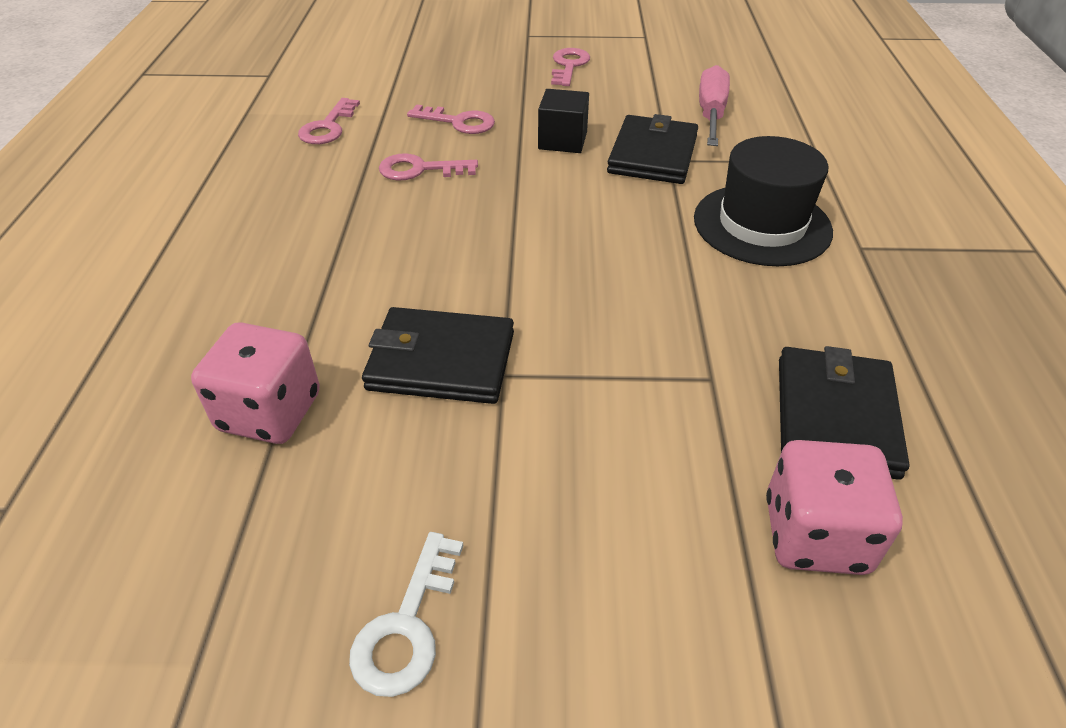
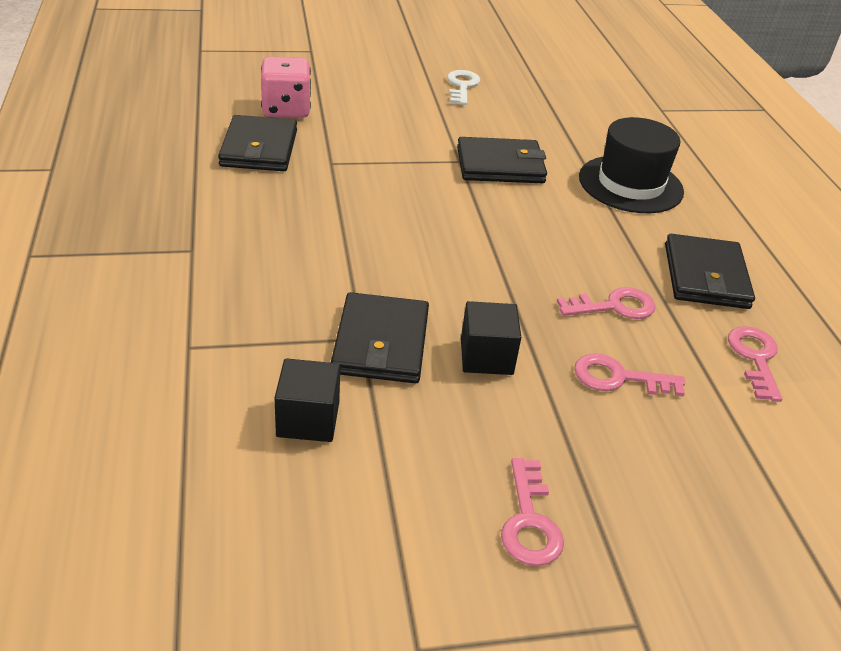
camera: 165 degrees right, 5 degrees down
pink dice [191,322,320,444] -> none
black hat [694,136,833,266] -> black hat moved to [579,117,684,213]
pink screwdriver [699,65,730,146] -> black cube [275,358,340,442]
none -> black wallet [665,234,755,309]

